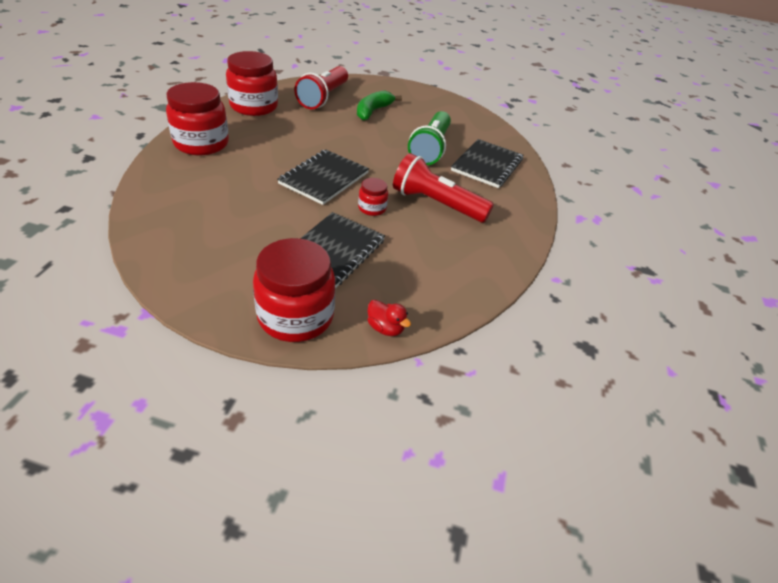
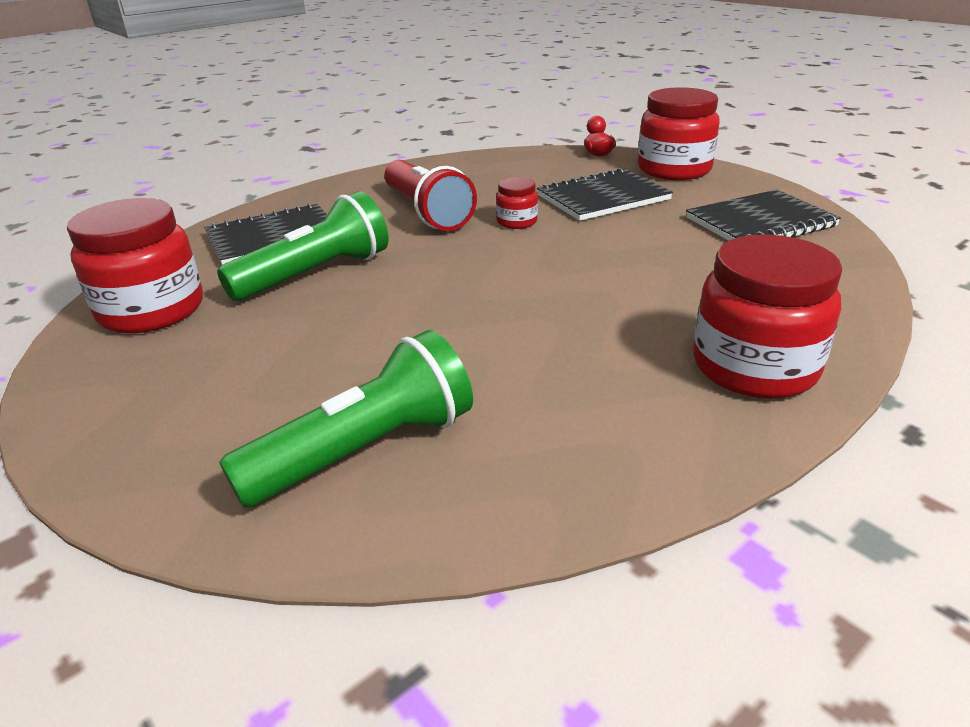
camera: 140 degrees left, 10 degrees down
red jar [226,51,278,116] -> red jar moved to [67,198,203,333]
black notebook [277,149,369,205] -> black notebook moved to [686,190,841,241]
red flashlight [294,66,348,109] -> green flashlight [219,330,473,508]
green banana [357,91,402,121] -> none

